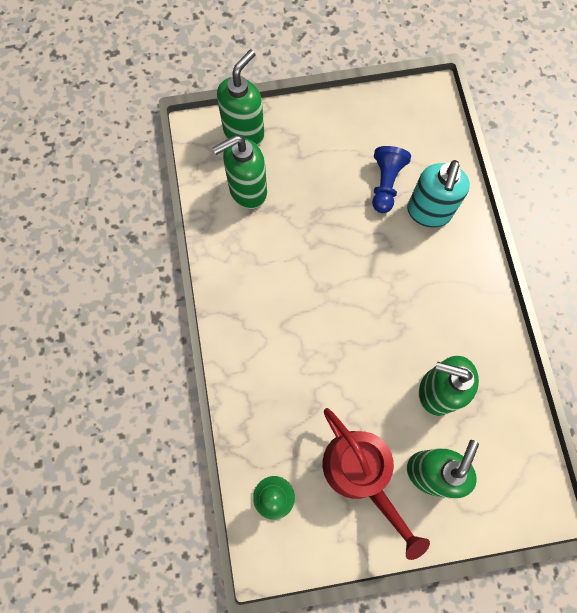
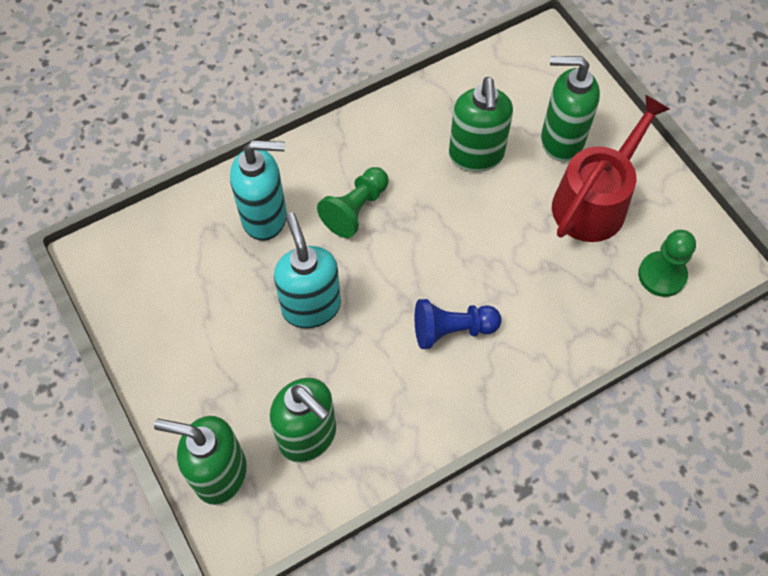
camera: 110 degrees left, 10 degrees down
blue pawn [372,146,411,213] -> blue pawn moved to [415,299,502,349]
none -> turquoise soap dispenser [274,212,341,329]
none -> green pawn [317,167,388,238]

